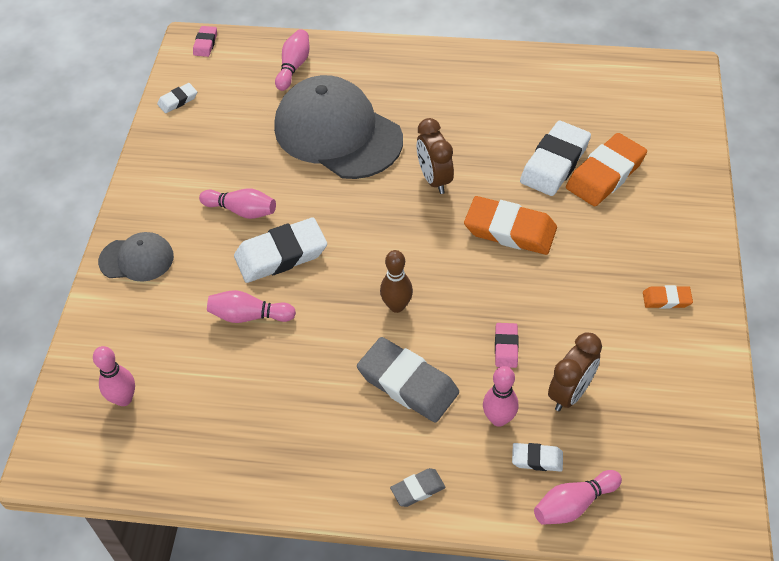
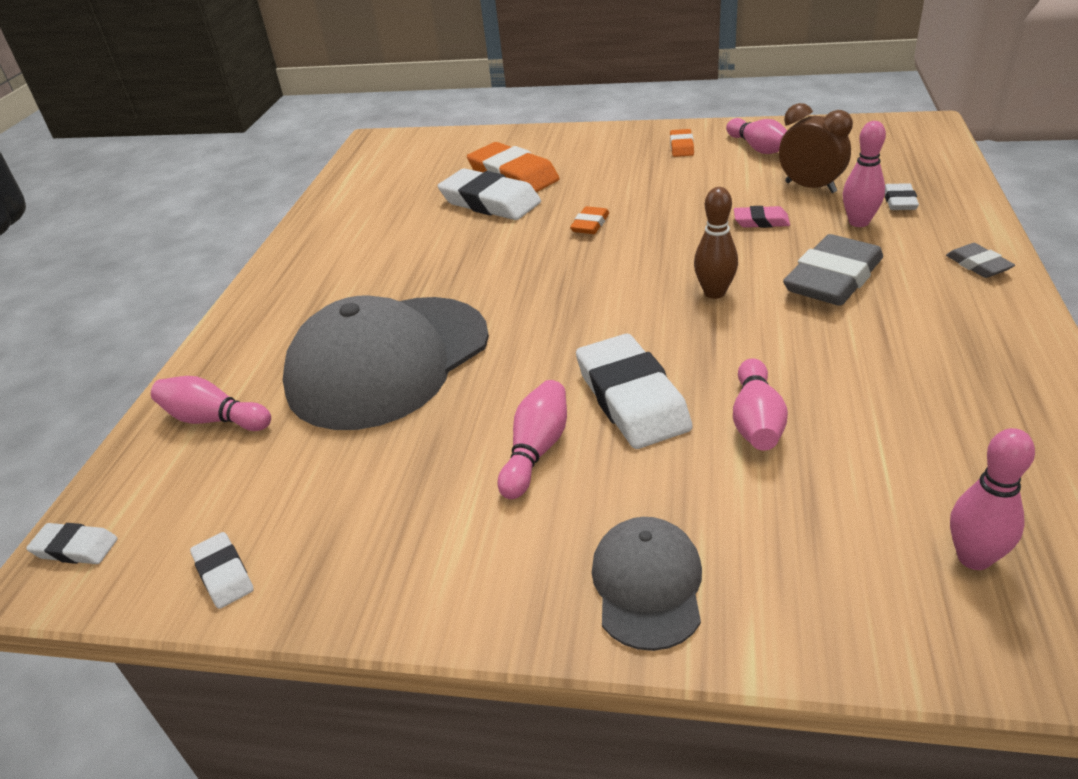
camera: 85 degrees left, 15 degrees down
pink eraser [193,26,217,57] -> white eraser [26,523,118,564]
brown clock [416,118,454,194] -> none
orange eraser [464,196,557,255] -> orange eraser [570,206,609,234], size x0.50
pink bowling pin [534,470,622,525] -> pink bowling pin moved to [726,118,787,154]

